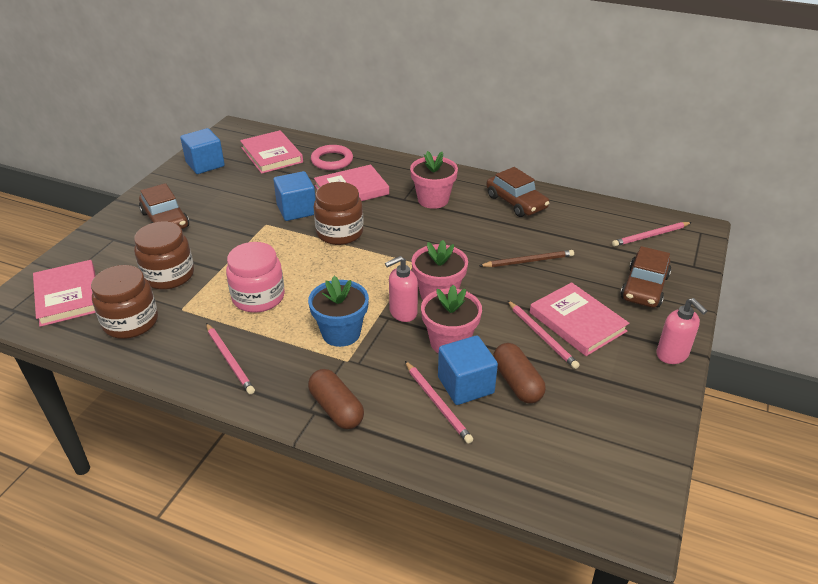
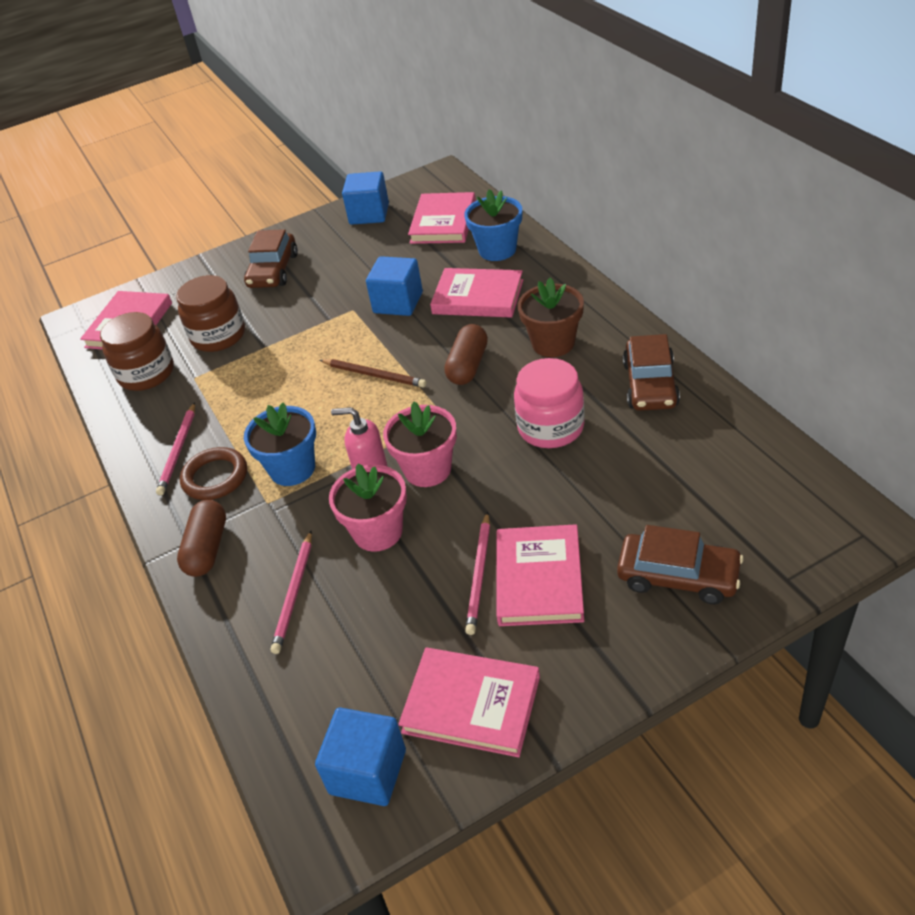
camera: 45 degrees right, 5 degrees up
pink jar [226,242,285,313] -> pink jar moved to [514,358,585,448]
pink ring [311,145,353,170] -> blue flower pot [464,189,522,261]
brown jar [314,182,364,245] -> none
pink flower pot [410,151,458,209] -> brown flower pot [518,278,584,357]
blue cube [438,335,498,405] -> blue cube moved to [315,707,406,806]
brown pencil [479,250,574,267] -> brown pencil moved to [320,359,426,388]
brown capsule [493,343,546,403] -> brown capsule moved to [444,324,488,385]
pink pencil [612,222,692,247] -> none
brown car [620,246,672,308] -> brown car turned 135 degrees counterclockwise [617,525,744,604]
pink soap dispenser [656,298,707,364] -> none
none -> brown ring [180,447,247,500]
none -> pink book [398,648,540,757]

